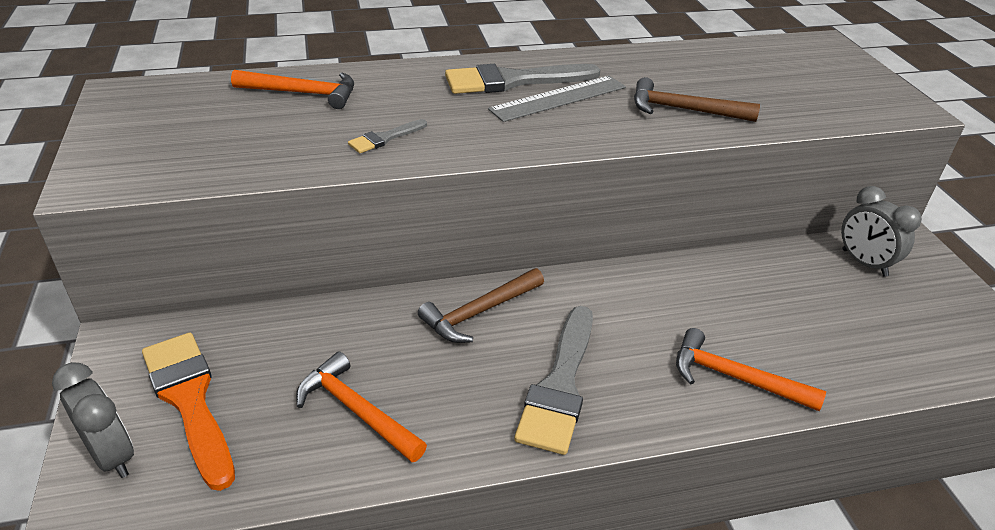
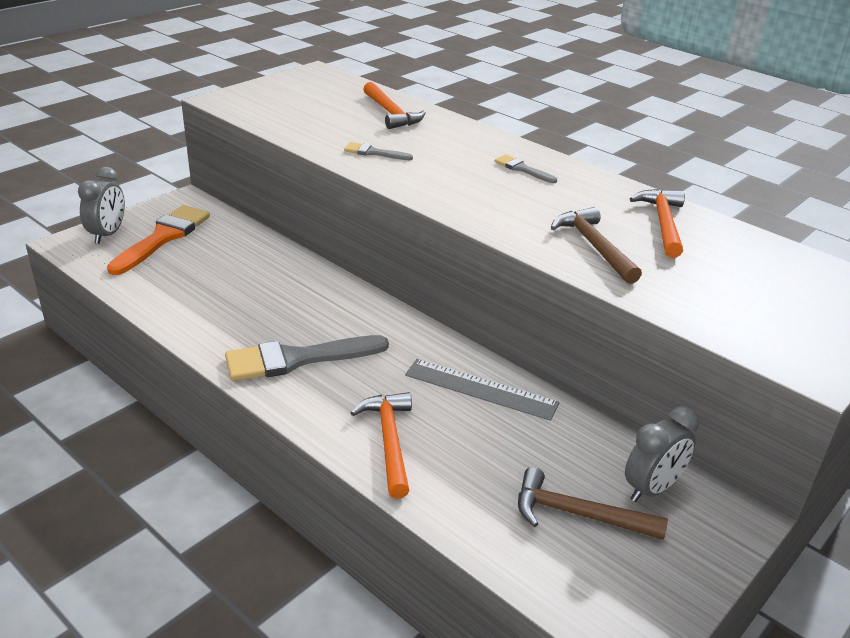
camera: 55 degrees right, 5 degrees down
orange hammer [296,351,427,462] -> orange hammer moved to [630,189,685,258]
brown hammer [418,268,544,343] -> brown hammer moved to [518,467,668,540]
grey brush [445,64,600,94] -> grey brush [495,155,557,183], size x0.49
grey ruler [488,76,626,122] -> grey ruler moved to [405,359,560,421]
grey clock [841,186,922,277] -> grey clock turned 150 degrees counterclockwise [625,406,699,502]

